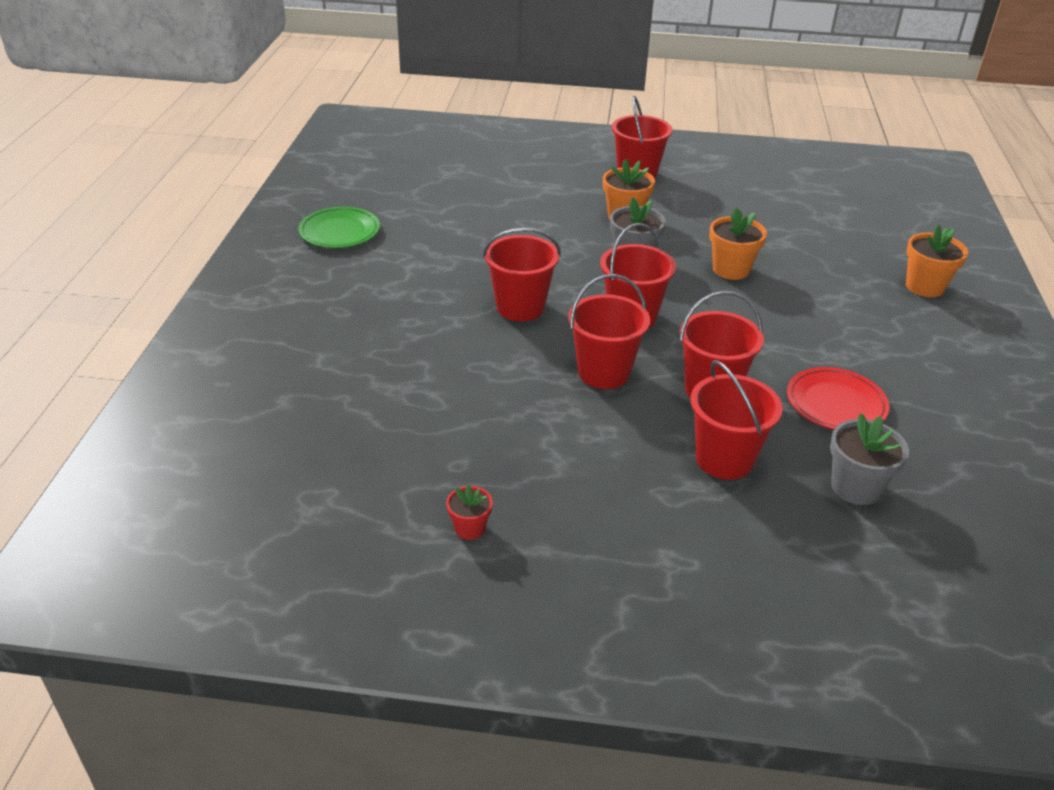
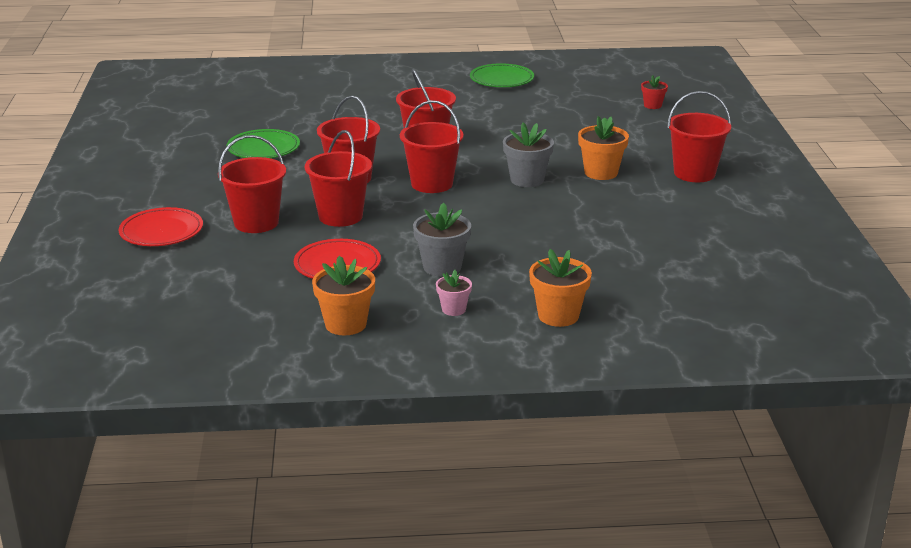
camera: 80 degrees right, 10 degrees down
red flower pot [446,485,493,540] -> red flower pot moved to [641,75,668,109]
orange flower pot [709,207,767,280] -> orange flower pot moved to [312,256,375,335]
grey flower pot [830,413,909,505] -> grey flower pot moved to [413,203,471,277]
none -> red plate [119,207,203,246]
none -> green plate [226,129,300,158]
none -> pink flower pot [436,270,472,316]

